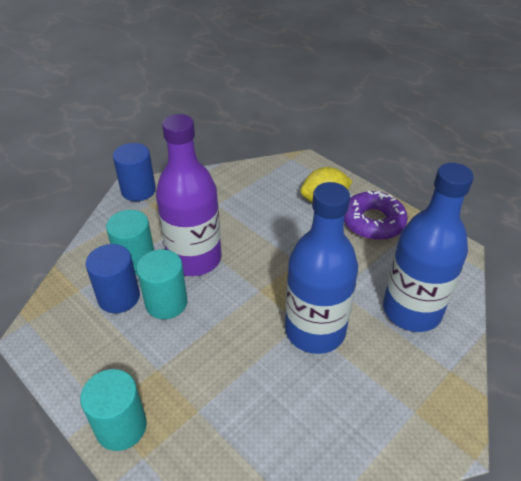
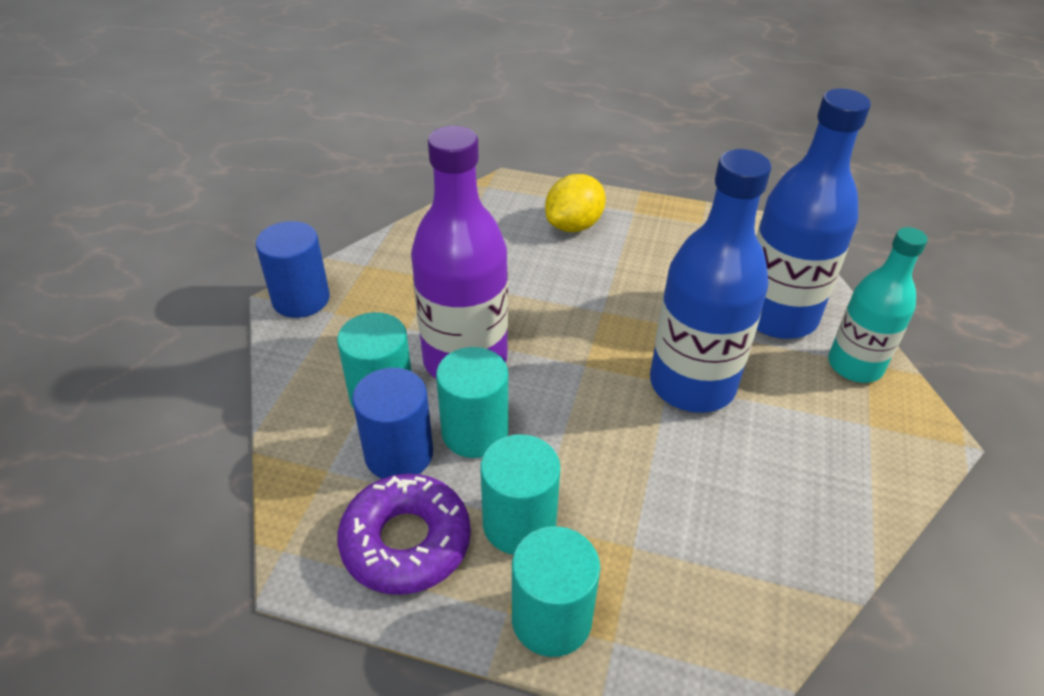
camera: 30 degrees left, 0 degrees up
purple donut [344,191,408,240] -> purple donut moved to [337,474,471,595]
none -> turquoise cylinder [480,434,560,555]
none -> turquoise bottle [828,227,928,383]

